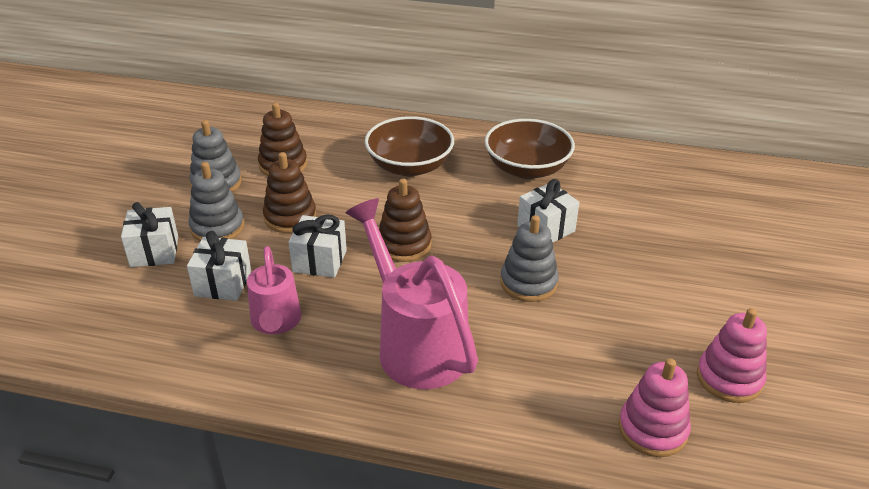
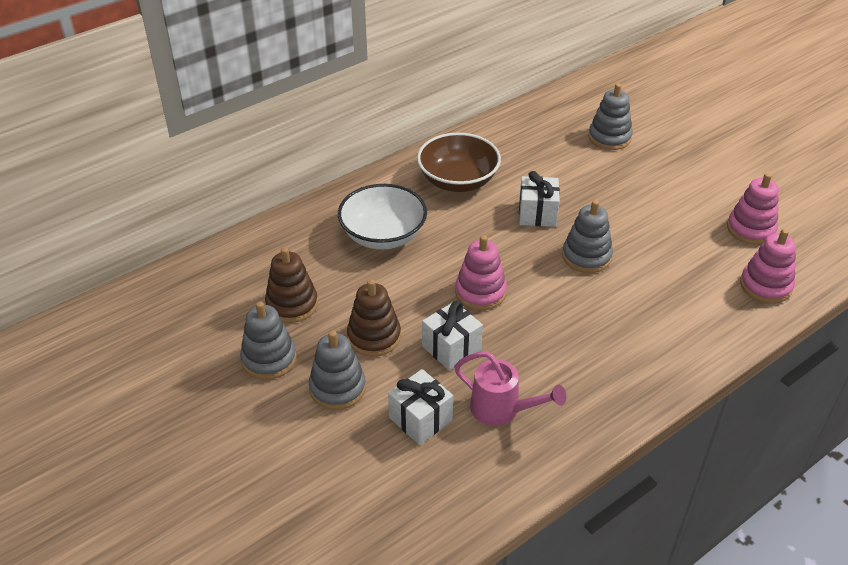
camera: 50 degrees left, 5 degrees up
white gift [121,202,178,267] -> none
pink watering can [346,198,478,389] -> none
brown bowl [365,116,454,176] -> white bowl [338,184,427,250]
brown stacking toy [379,179,432,262] -> pink stacking toy [455,235,507,310]
none -> grey stacking toy [588,83,633,150]

